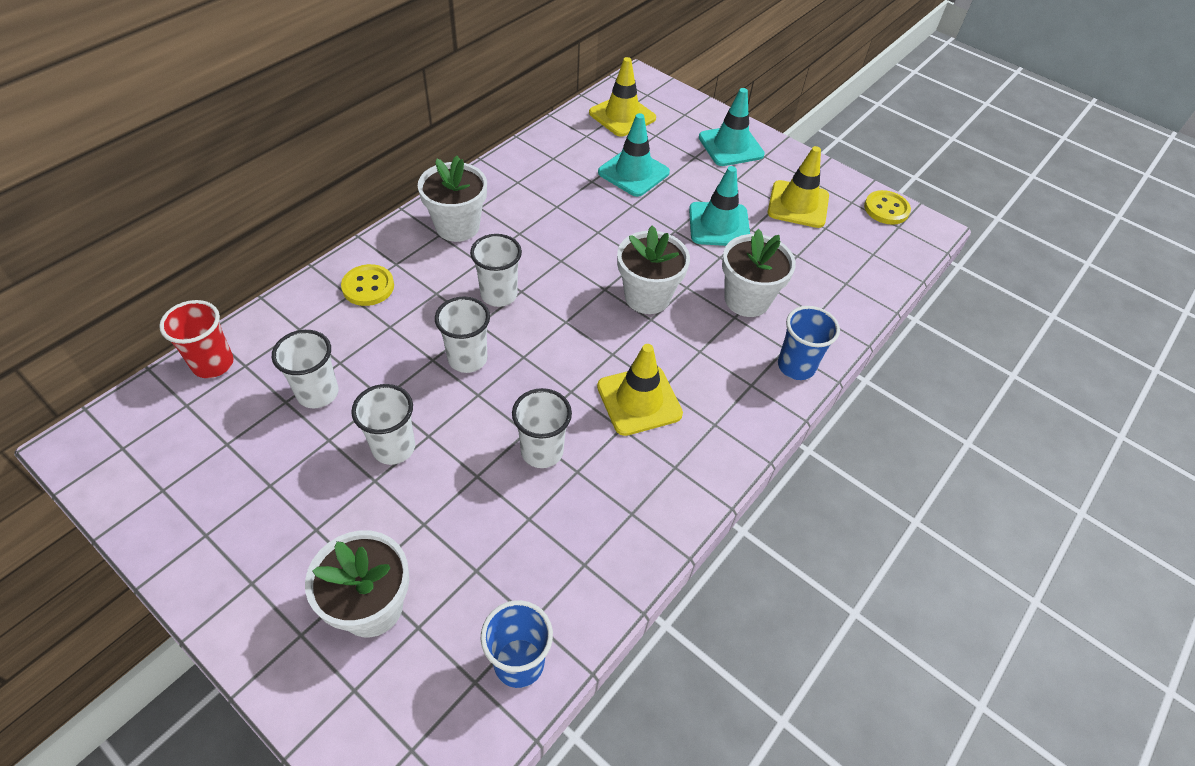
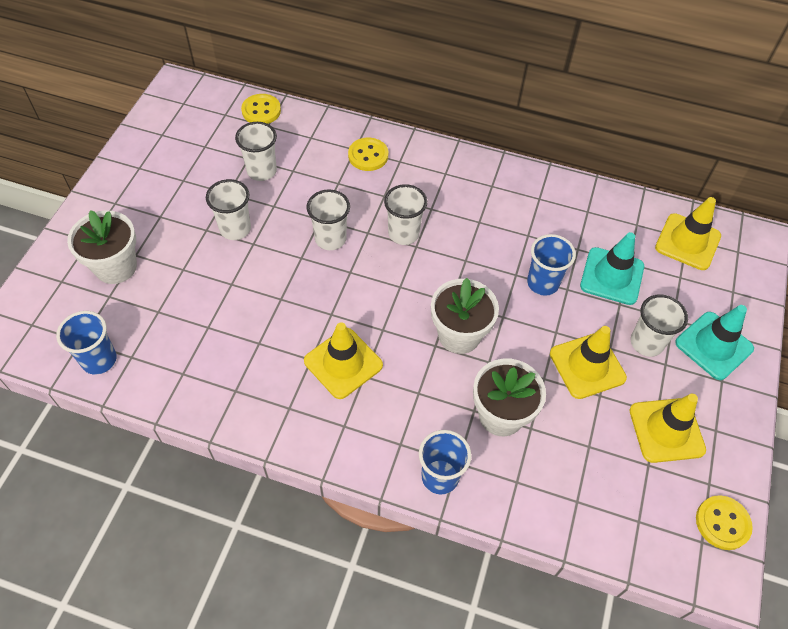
camera: 70 degrees right, 5 degrees up
red cup [159,300,234,378] -> yellow button [241,94,281,124]
white flower pot [418,156,487,242] -> none
white cup [512,388,572,468] -> white cup moved to [631,294,688,357]
turquoise traffic cone [689,166,750,246] -> yellow traffic cone [550,326,627,399]
none -> blue cup [527,234,576,296]

